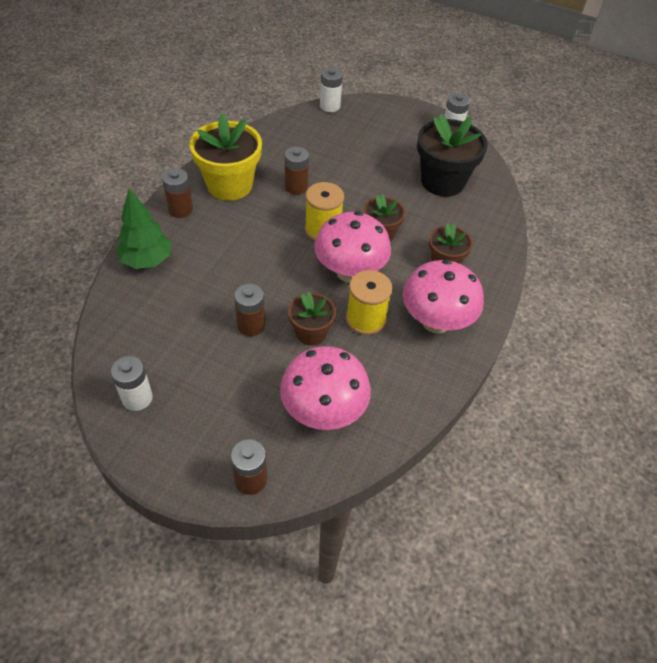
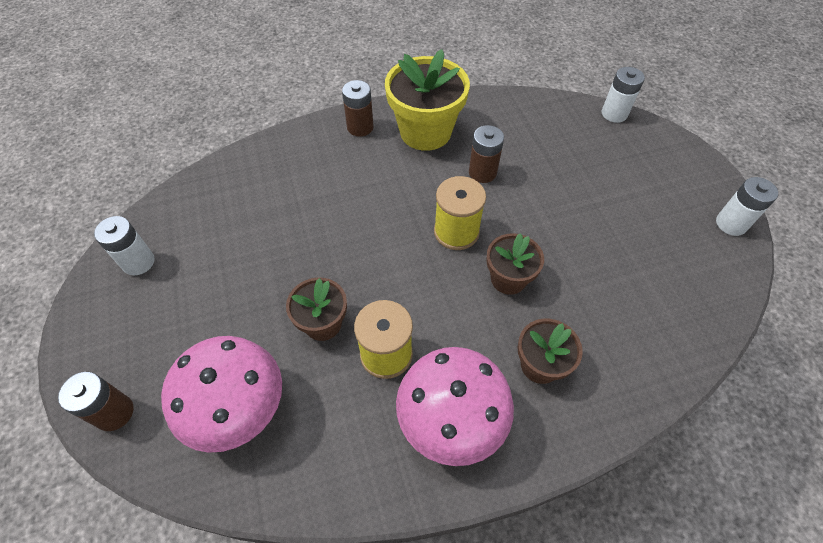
camera: 50 degrees right, 5 degrees up
green tree [116,188,172,269] -> none
brown battery [234,284,265,336] -> none
pink mushroom [314,211,391,283] -> none
black flower pot [417,114,488,197] -> none

